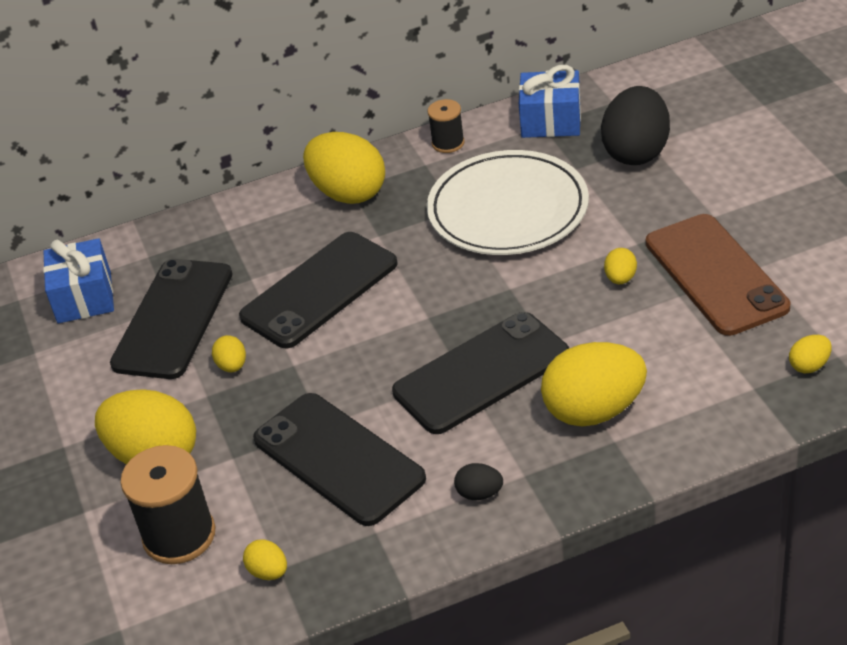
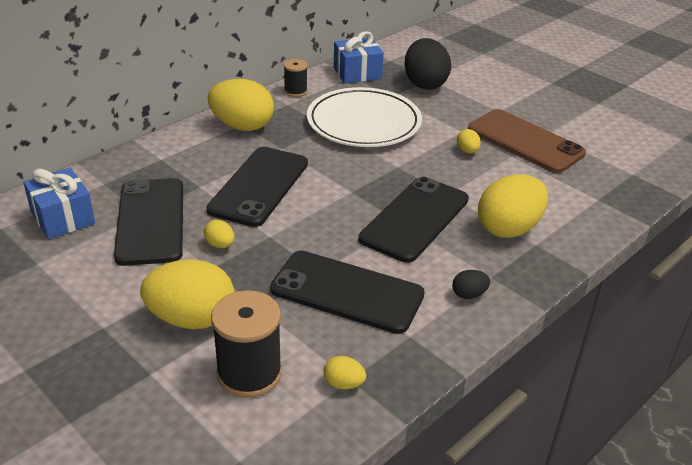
camera: 30 degrees left, 5 degrees down
yellow egg [789,335,832,373] -> none

